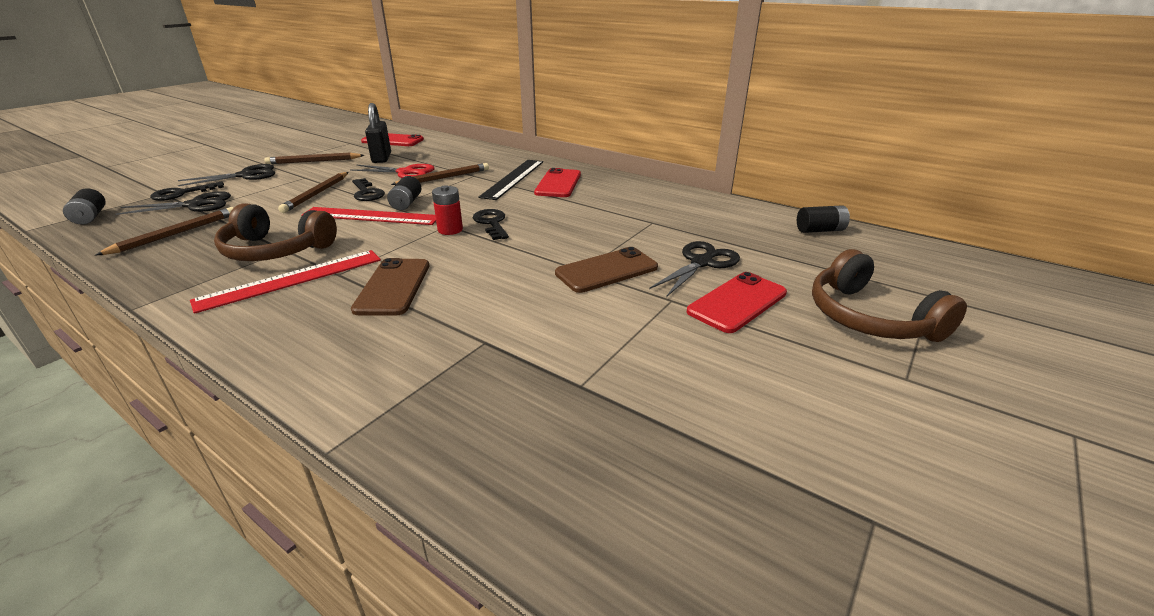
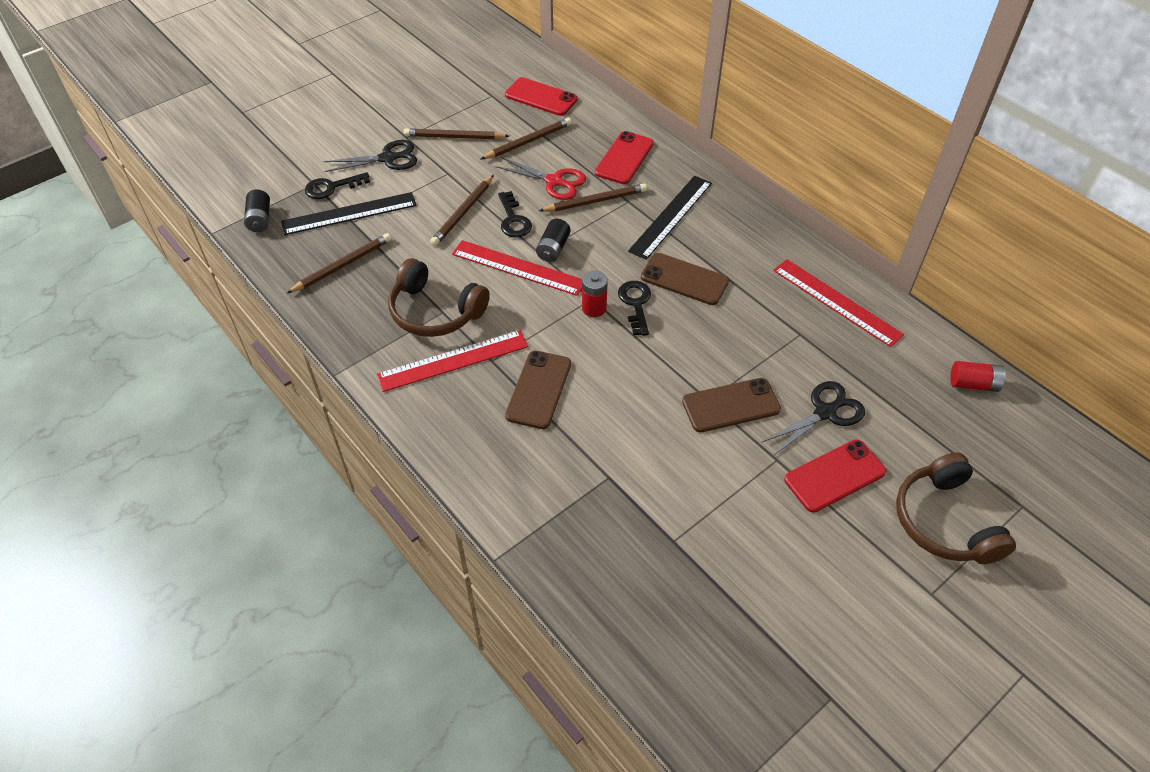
camera: 15 degrees right, 20 degrees up
black scissors [116,191,231,215] -> black ruler [281,192,417,235]
black padlock [365,103,391,163] -> brown pencil [481,118,572,159]
red phone [534,168,581,197] -> red phone moved to [595,131,654,184]
black battery [797,205,850,233] -> red battery [950,361,1006,392]
none -> brown phone [641,253,729,305]
none -> red ruler [773,259,904,347]

